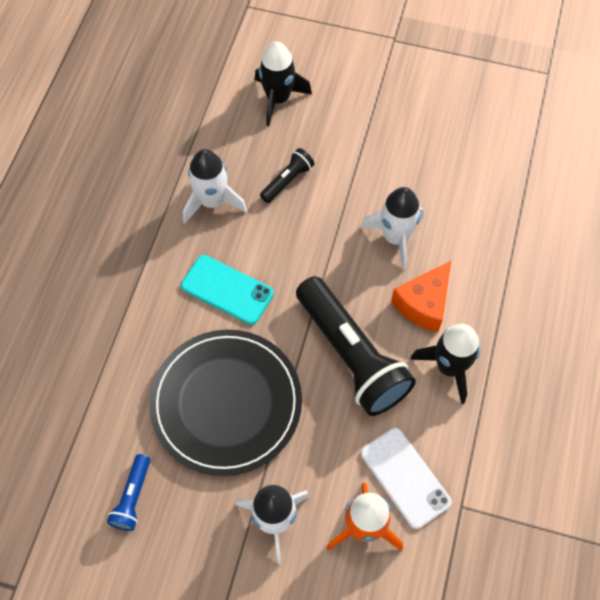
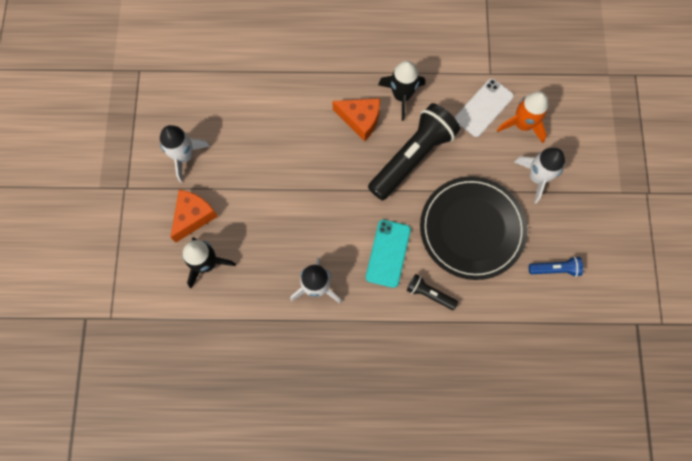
camera: 105 degrees left, 10 degrees up
black flashlight [260,148,315,203] -> black flashlight moved to [407,274,458,310]
white rocket [360,187,424,270] -> white rocket moved to [160,125,210,182]
none -> orange cheese [171,190,218,242]

